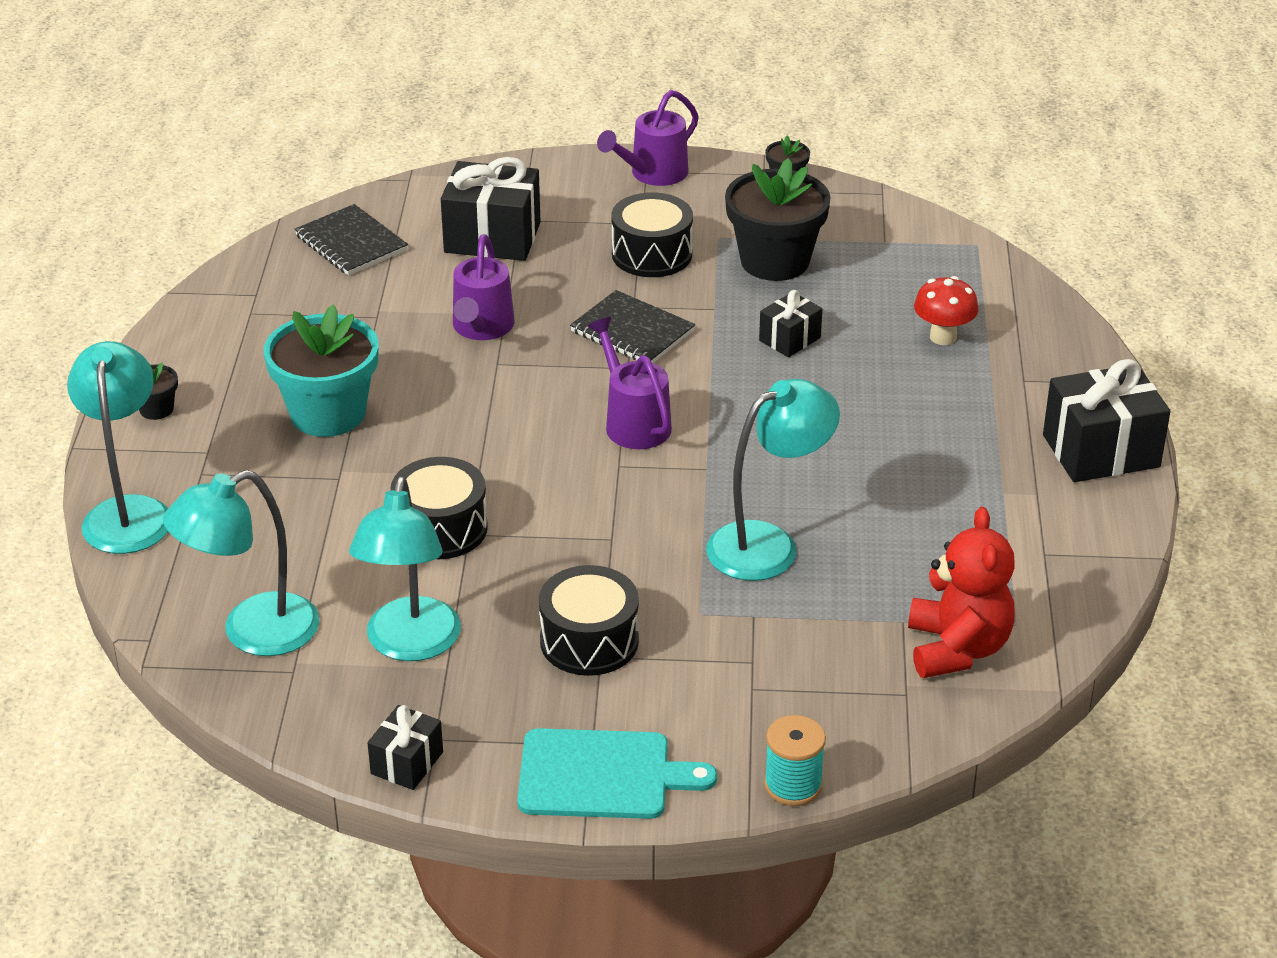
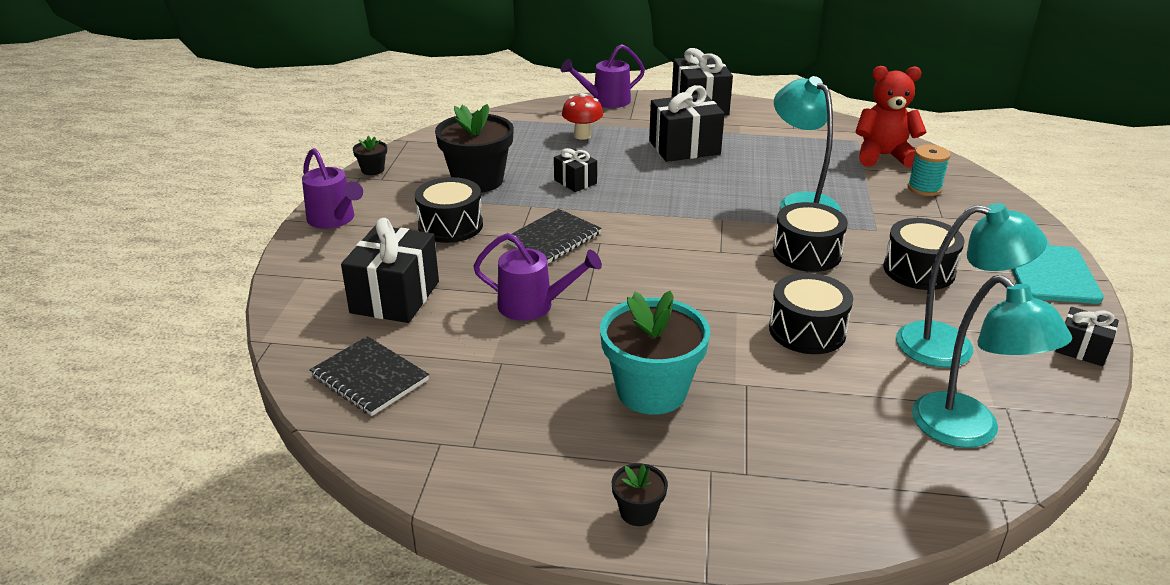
camera: 85 degrees left, 5 degrees down
turquoise lamp [67,341,168,554] -> none
black notebook [295,204,408,275] -> black notebook turned 75 degrees clockwise [310,336,429,416]
purple watering can [587,317,672,449] -> purple watering can moved to [561,44,645,108]
turquoise spool [764,715,826,806] -> turquoise spool moved to [908,145,951,196]
none -> black gift [649,85,725,162]
none -> black drum [773,202,848,272]

